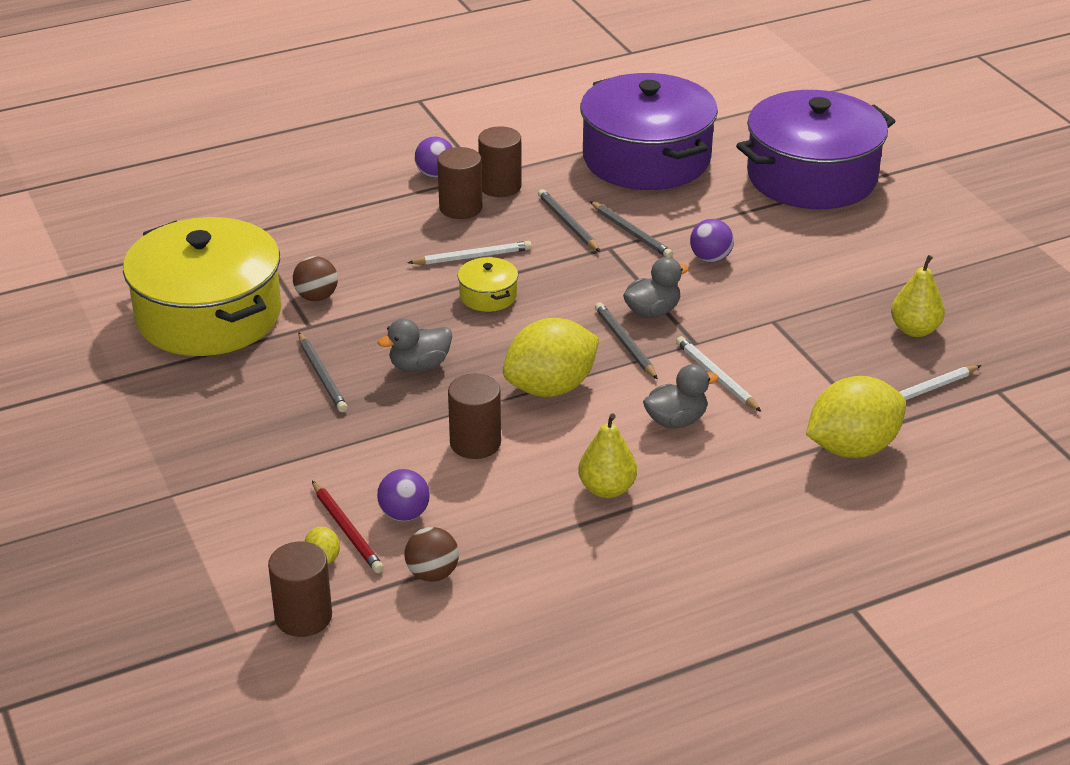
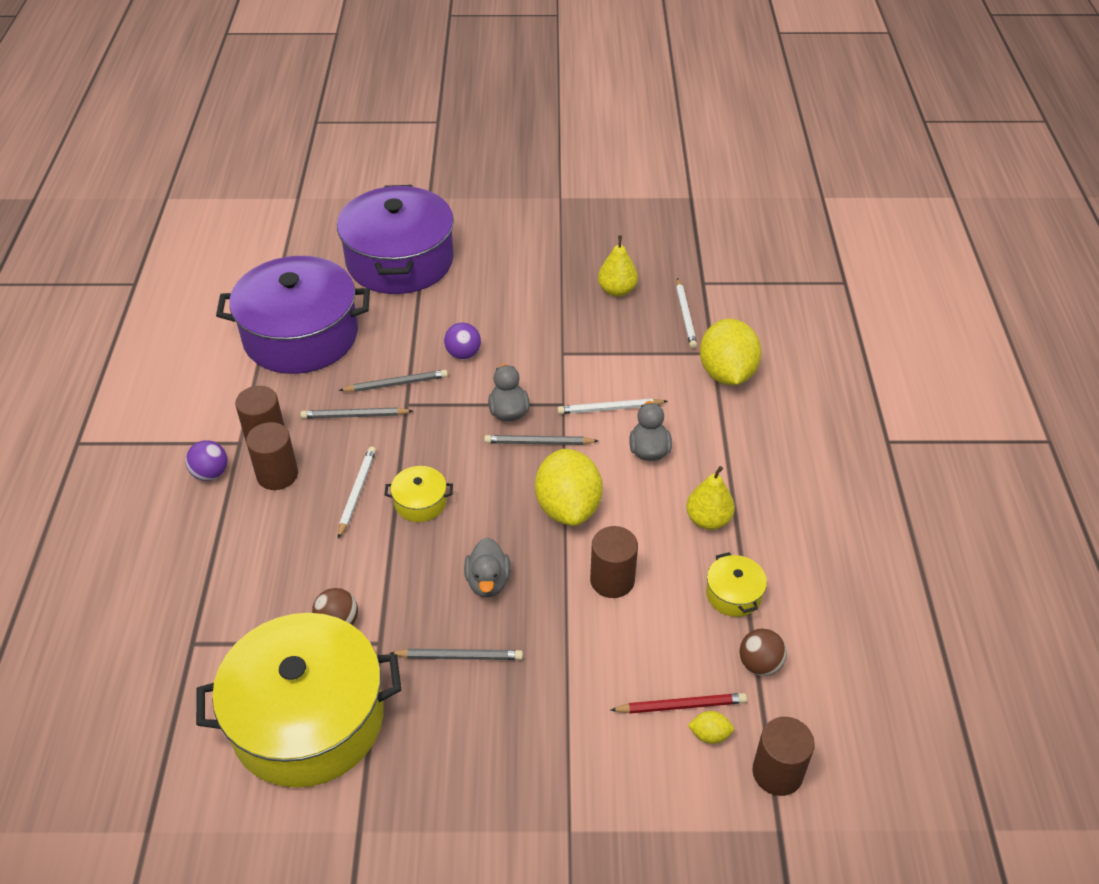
camera: 65 degrees left, 10 degrees up
purple ball [377,469,430,522] -> none
none -> yellow pot [706,552,767,617]

